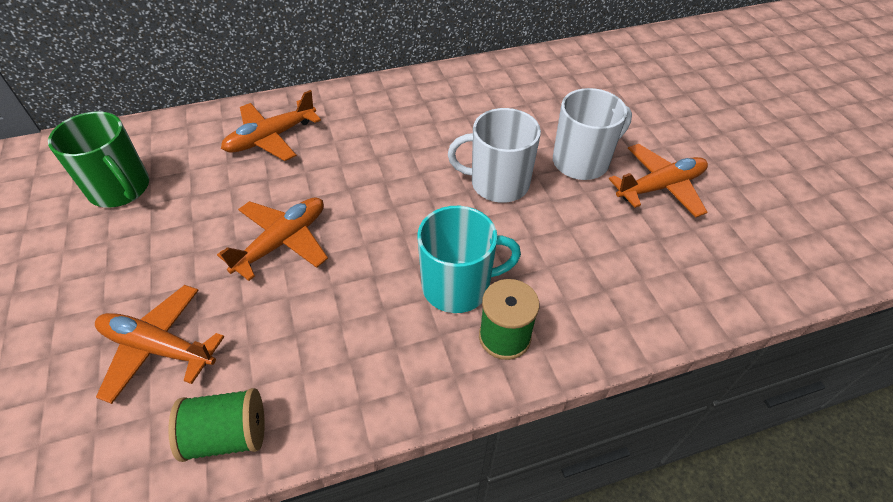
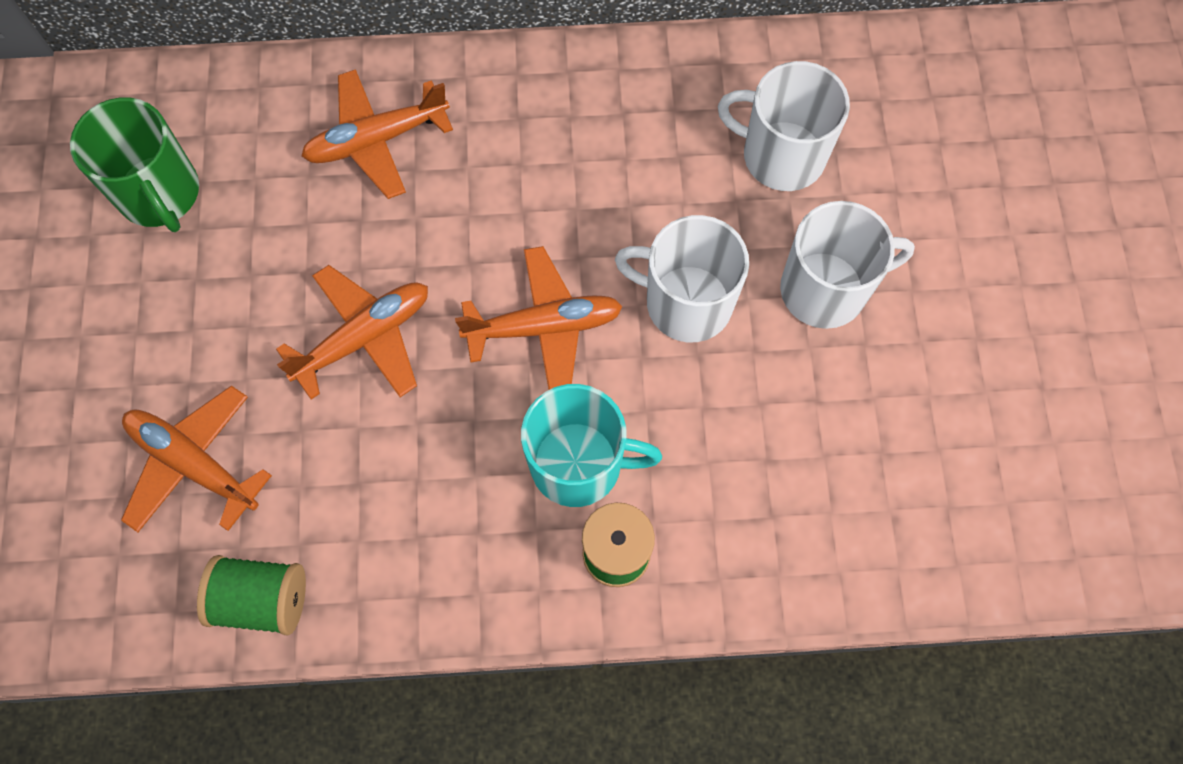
camera: 15 degrees right, 20 degrees up
orange plane [609,144,708,217] -> orange plane moved to [455,246,623,390]
none -> white mug [718,61,850,191]

